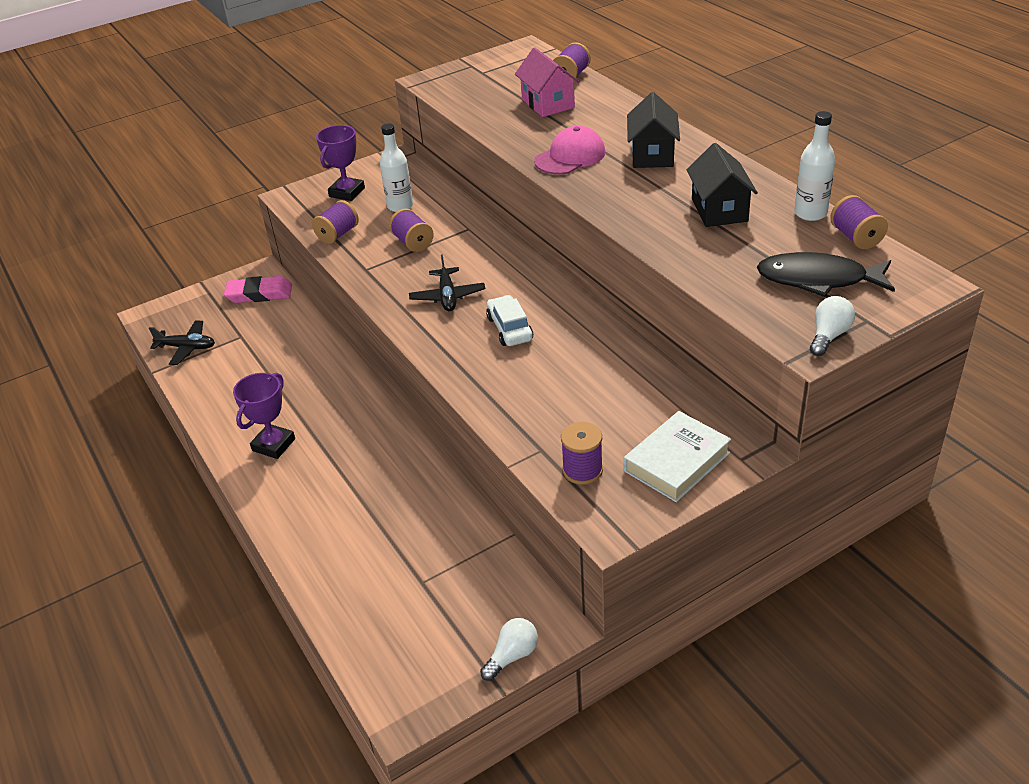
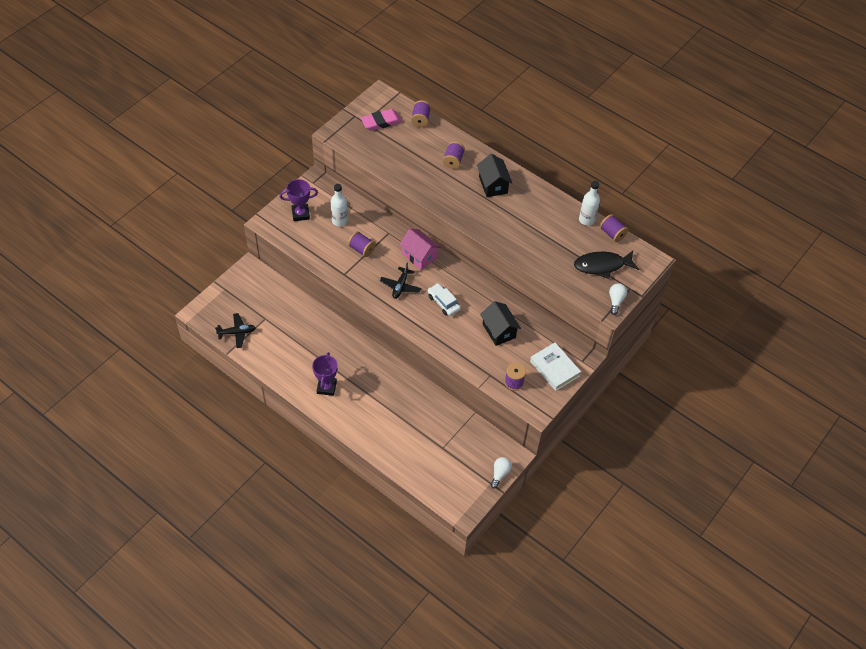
camera: 25 degrees left, 15 degrees up
pink eraser [224,276,292,303] -> pink eraser moved to [361,109,402,131]
purple spool [312,200,359,244] -> purple spool moved to [443,142,465,169]
purple trophy [316,125,365,201] -> purple trophy turned 75 degrees clockwise [279,179,318,221]
black plane [409,254,485,311] -> black plane turned 45 degrees clockwise [380,262,421,299]
pink house [515,47,580,117] -> pink house moved to [399,228,441,270]
pink cap [534,126,606,175] -> none
white book [624,411,731,502] -> white book turned 60 degrees counterclockwise [530,343,581,391]
black house [687,143,758,227] -> black house moved to [480,301,521,346]

